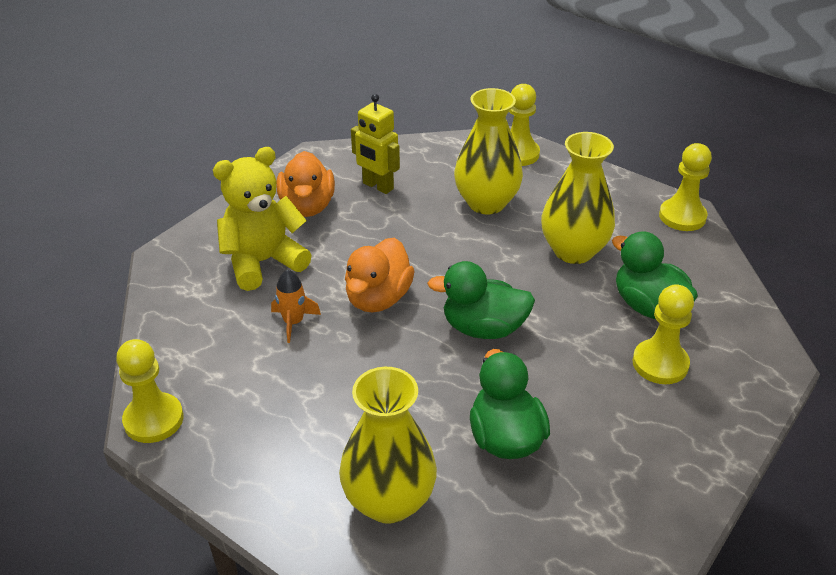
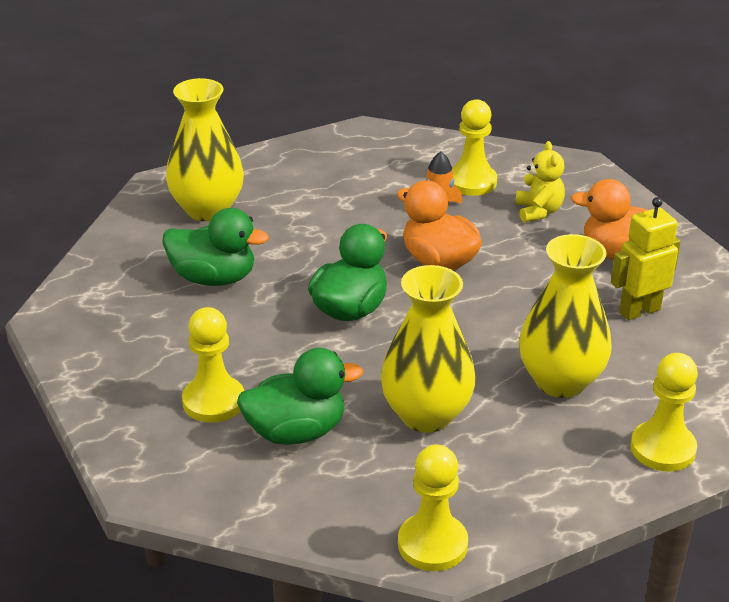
camera: 115 degrees right, 5 degrees down
yellow pawn [116,339,184,443] -> yellow pawn moved to [452,99,497,196]
yellow teddy bear [213,147,312,291] -> yellow teddy bear [515,141,565,223], size x0.57

